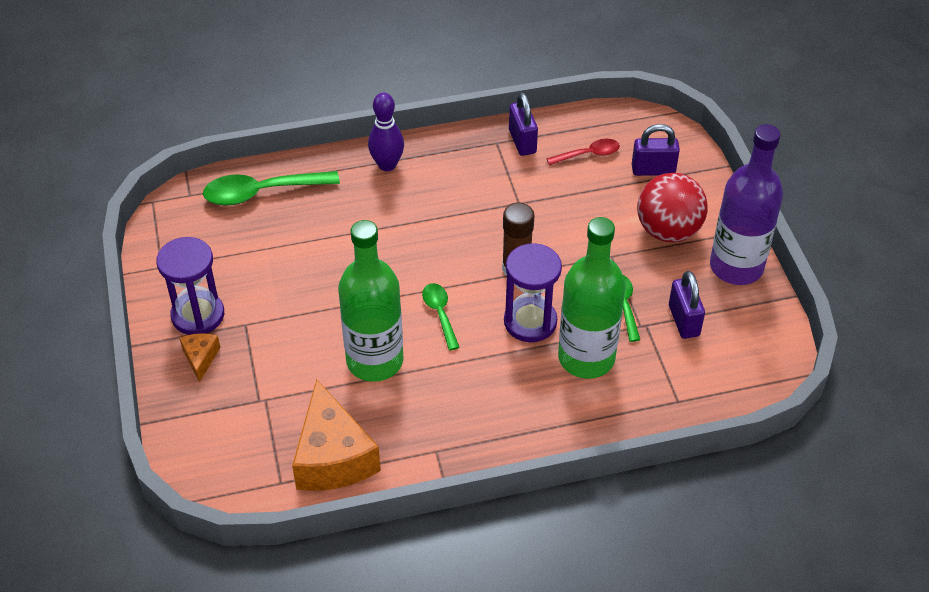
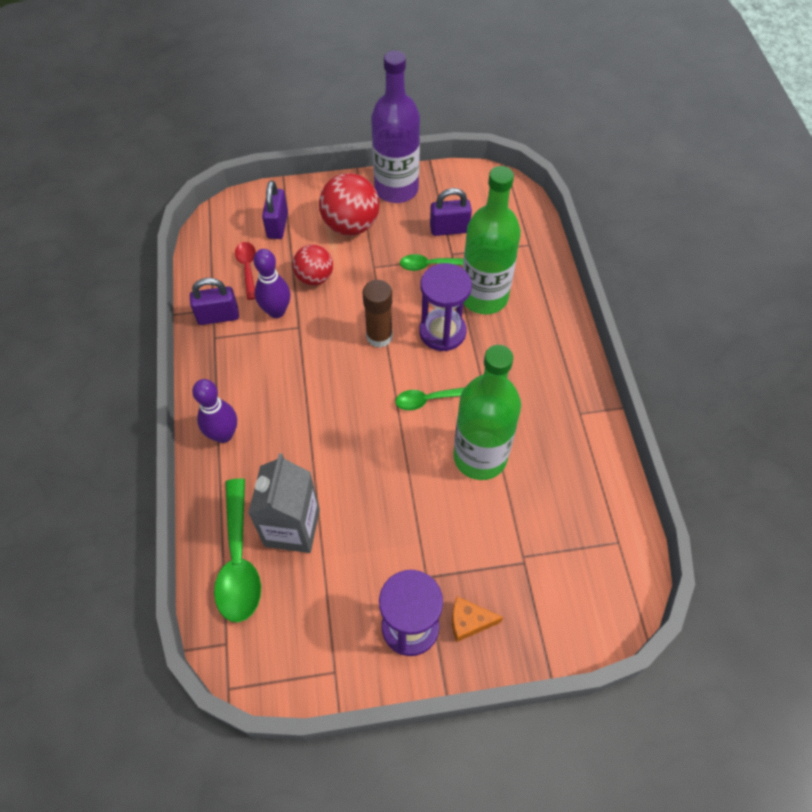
camera: 85 degrees left, 10 degrees up
orange cheese [292,379,381,491] -> none
none -> grey carton [248,453,320,553]
none -> purple bowling pin [254,249,290,318]
none -> red ball [292,244,333,286]

